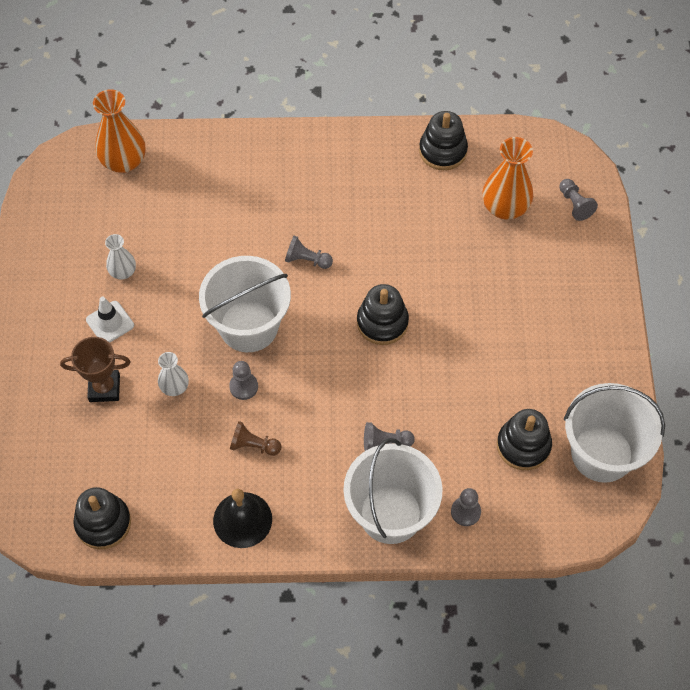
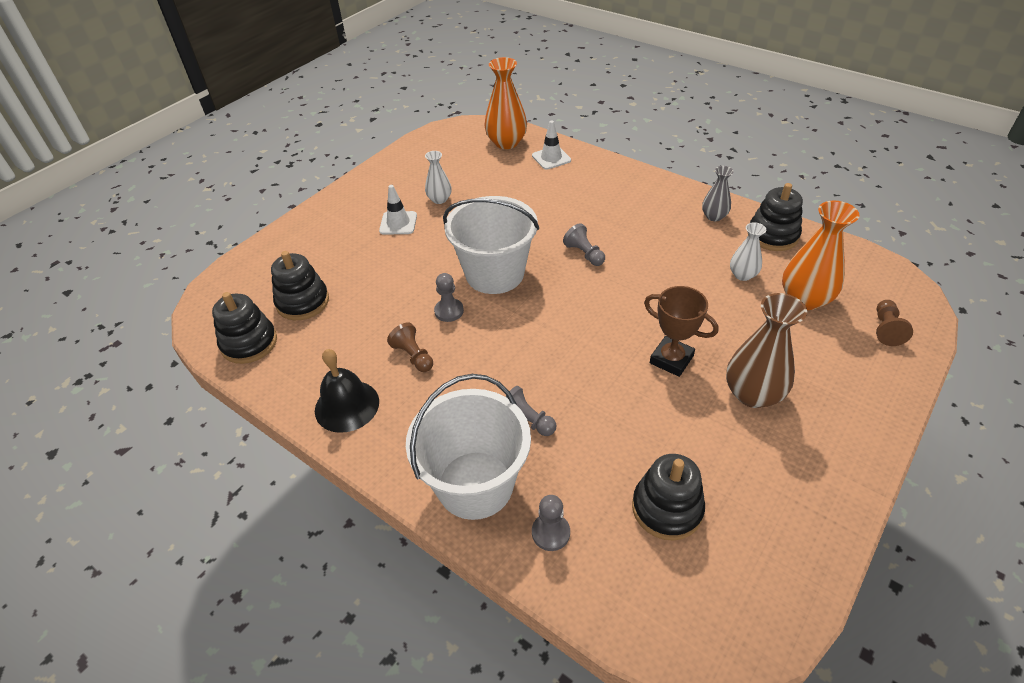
camera: 40 degrees right, 15 degrees down
brown trophy [60,337,131,402] -> brown trophy moved to [644,286,718,377]
white vase [158,352,189,396] -> white vase moved to [730,222,766,281]
black stacking toy [357,284,409,345] -> black stacking toy moved to [271,251,329,320]
grey pawn [559,179,598,221] -> brown pawn [876,300,913,346]
white bucket [564,383,665,483] -> none
none -> white traffic cone [532,120,571,170]
none -> grey vase [702,166,734,221]
none -> brown vase [726,293,807,408]

